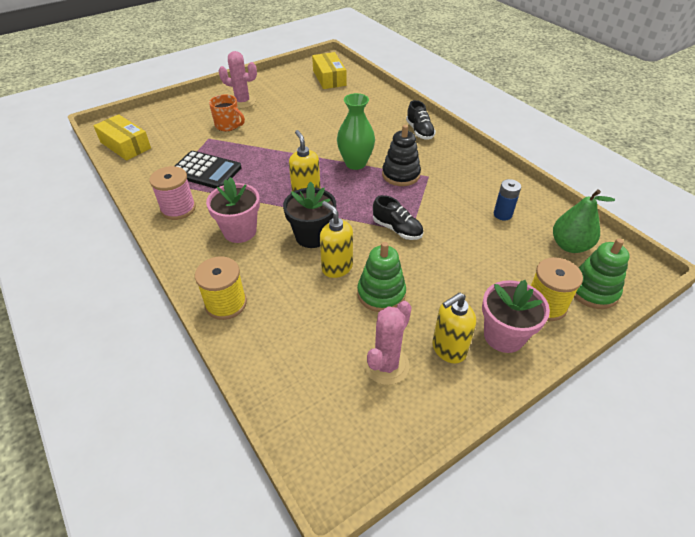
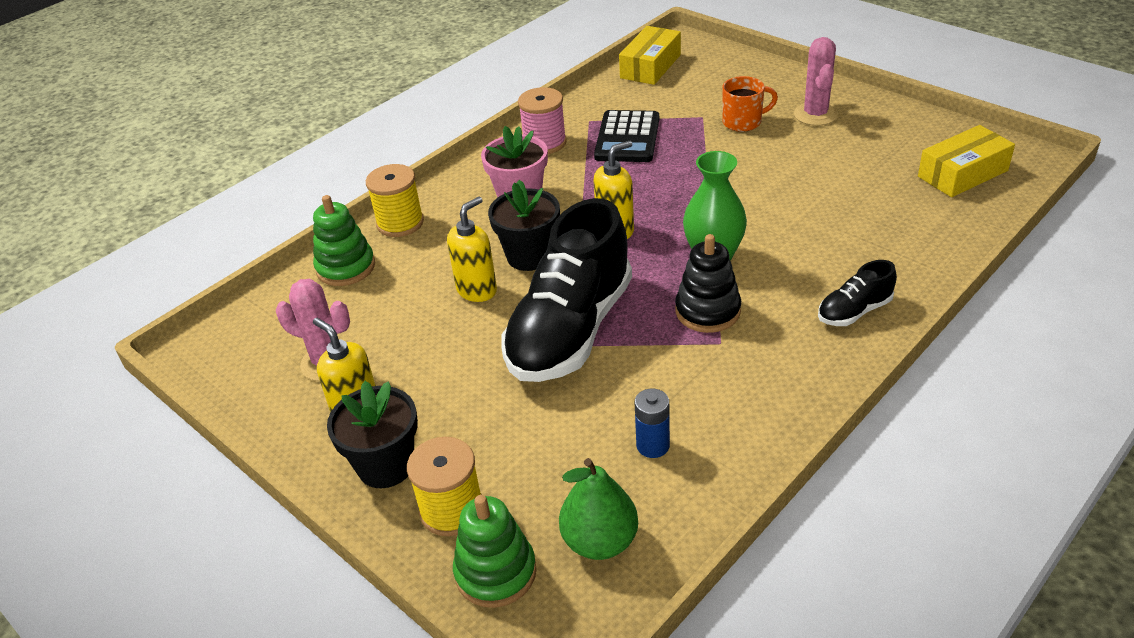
camera: 80 degrees right, 5 degrees down
orange mug [209,95,245,131] -> orange mug turned 120 degrees counterclockwise [722,76,778,132]
green stacking toy [357,242,406,312] -> green stacking toy moved to [313,195,375,286]
black shoe [373,195,423,240] -> black shoe [502,198,632,382], size x2.26
pink flower pot [482,280,550,353] -> black flower pot [327,381,418,488]

